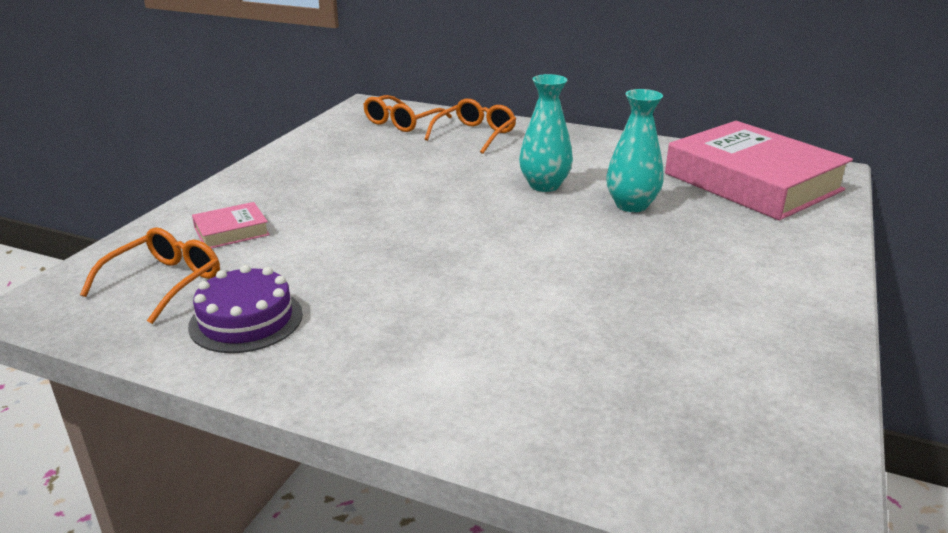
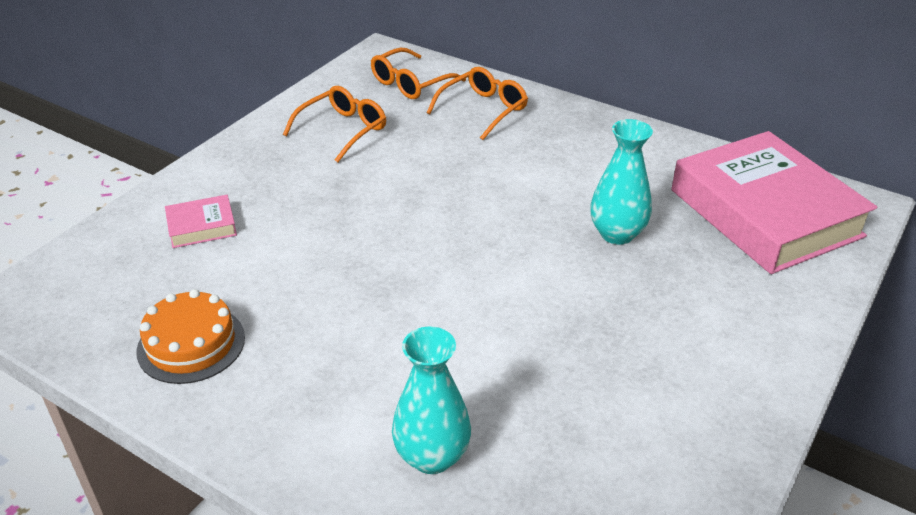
camera: 10 degrees right, 10 degrees up
orange glasses [80,228,220,324] -> orange glasses moved to [283,86,386,162]
purple cake [188,265,303,353] -> orange cake [136,289,245,384]
turquoise vase [519,74,573,192] -> turquoise vase moved to [392,327,471,474]

